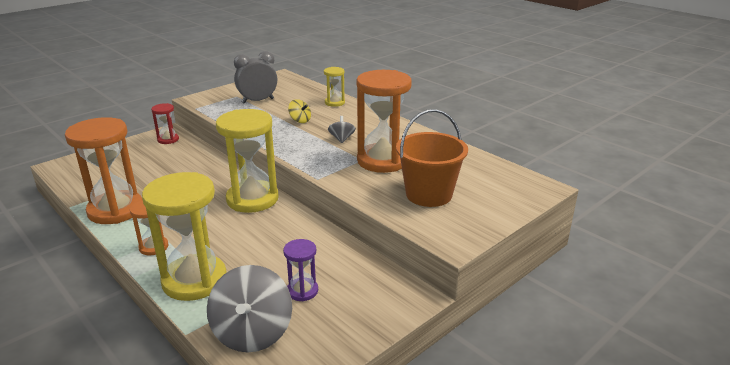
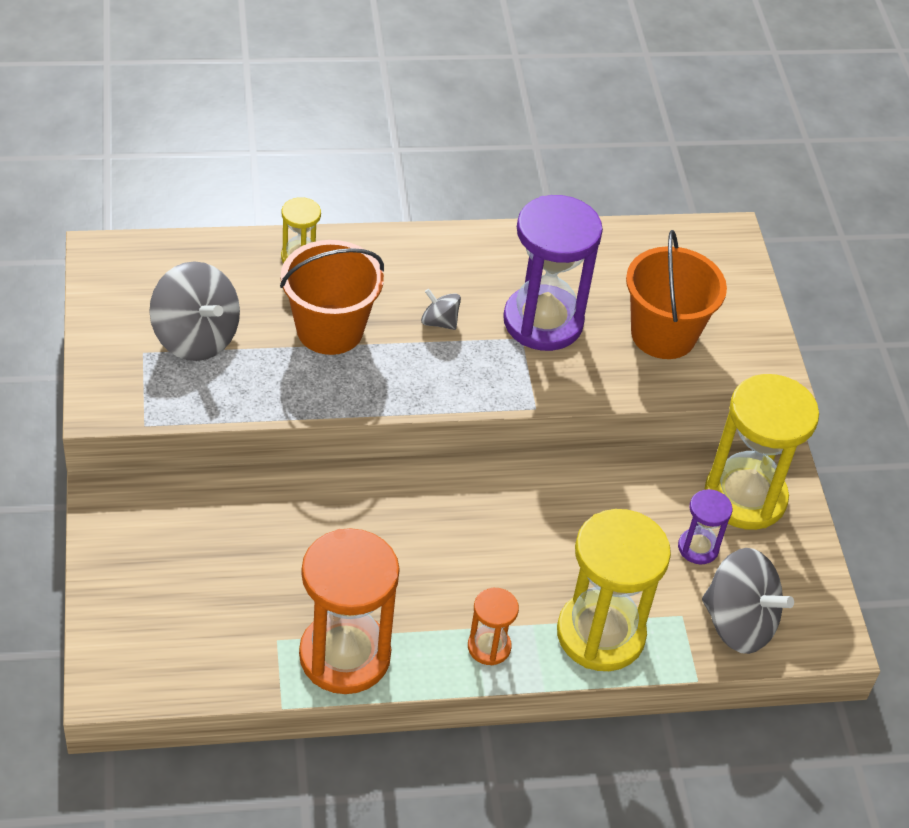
camera: 60 degrees left, 20 degrees up
red hourglass [151,103,179,144] -> none
yellow hourglass [216,109,278,213] -> yellow hourglass moved to [704,374,819,530]
grey clock [234,51,277,104] -> grey spinning top [149,261,240,361]
yellow spinning top [288,99,311,123] -> orange bucket [280,240,384,355]
orange hourglass [356,70,412,173] -> purple hourglass [503,195,603,351]

